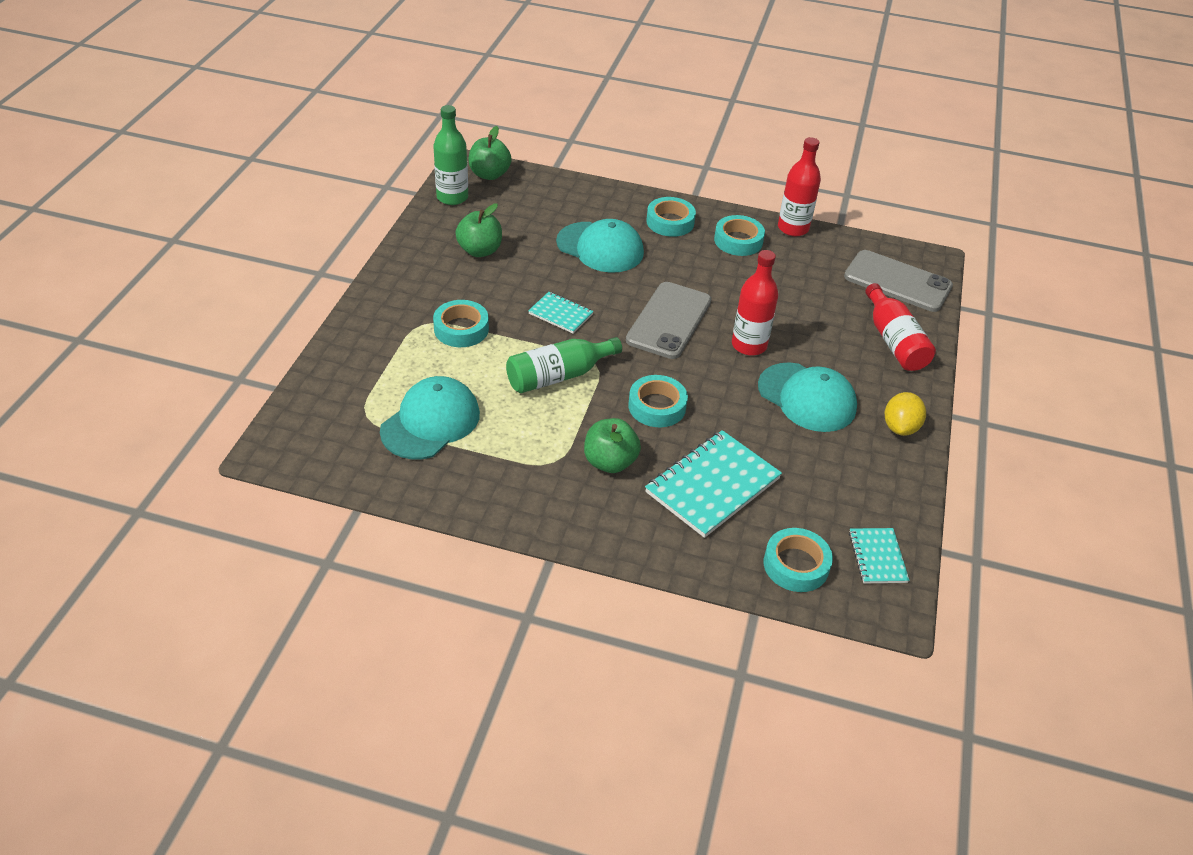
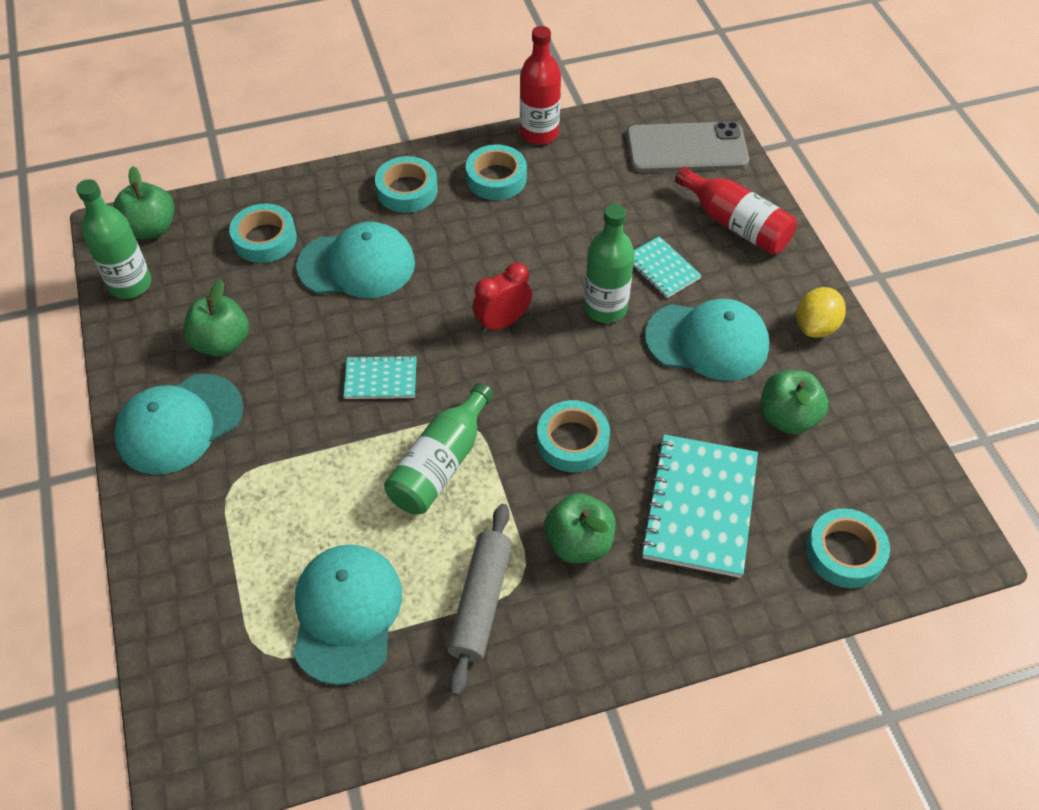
camera: 30 degrees left, 10 degrees up
turquoise tape [433,300,489,347] -> turquoise tape moved to [229,203,297,263]
grey phone [626,282,711,359] -> red clock [472,262,532,333]
red bottle [732,250,778,356] -> green bottle [584,204,634,323]
turquoise notebook [849,528,909,583] -> turquoise notebook moved to [633,236,702,298]
yellow lemon [885,392,926,436] -> yellow lemon turned 45 degrees clockwise [796,287,846,338]
none -> turquoise cap [114,374,243,475]
none -> grey rolling pin [447,504,512,696]
none -> green apple [760,370,828,434]

